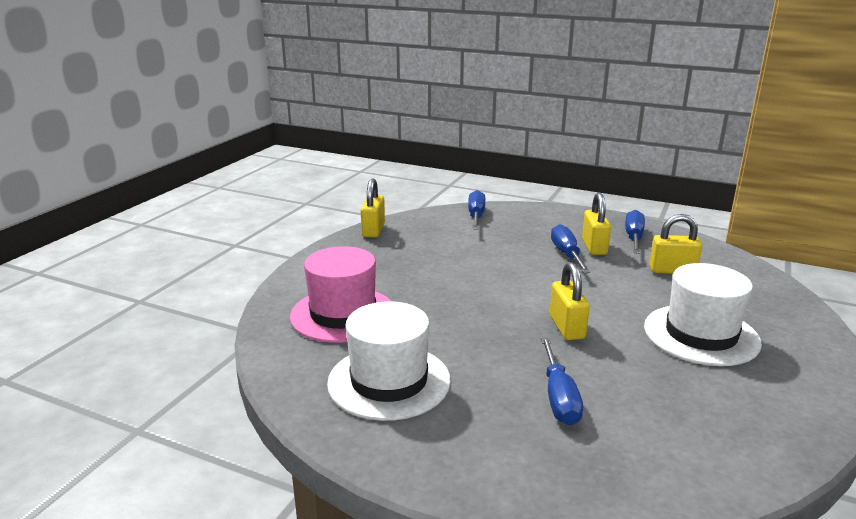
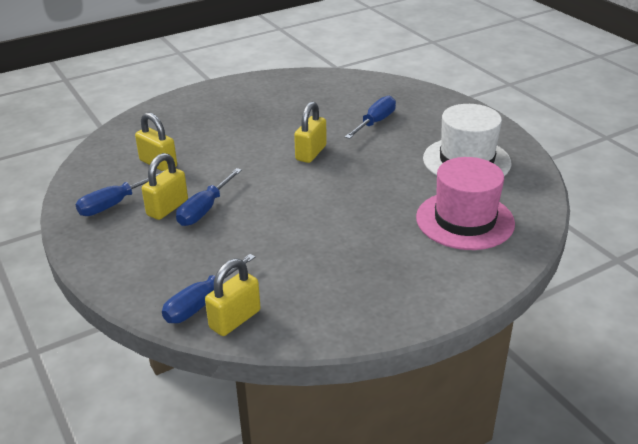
camera: 145 degrees left, 10 degrees up
yellow padlock [361,178,385,238] -> yellow padlock moved to [205,258,260,336]
white hat [644,263,762,366] -> none

